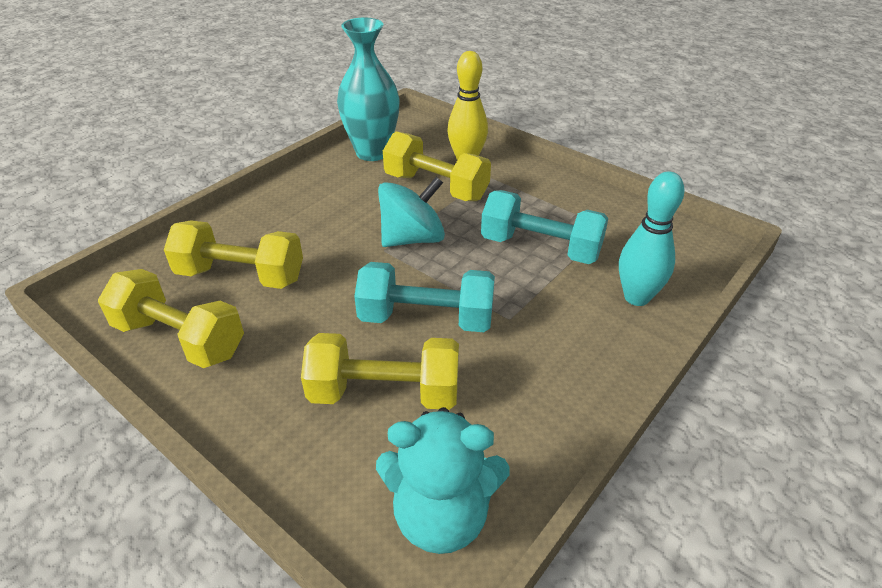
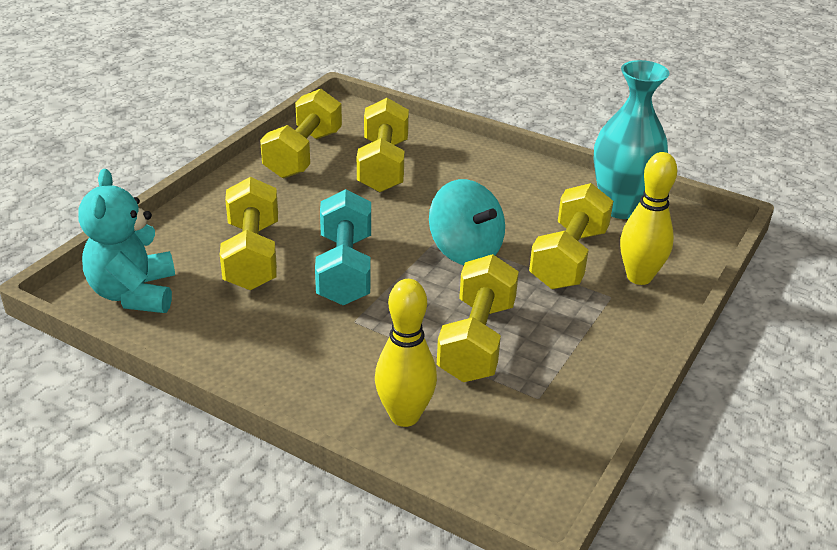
camera: 80 degrees right, 5 degrees down
turquoise dumbbell [481,190,608,264] -> yellow dumbbell [437,254,519,382]
turquoise bowling pin [619,171,685,306] -> yellow bowling pin [375,279,437,427]

